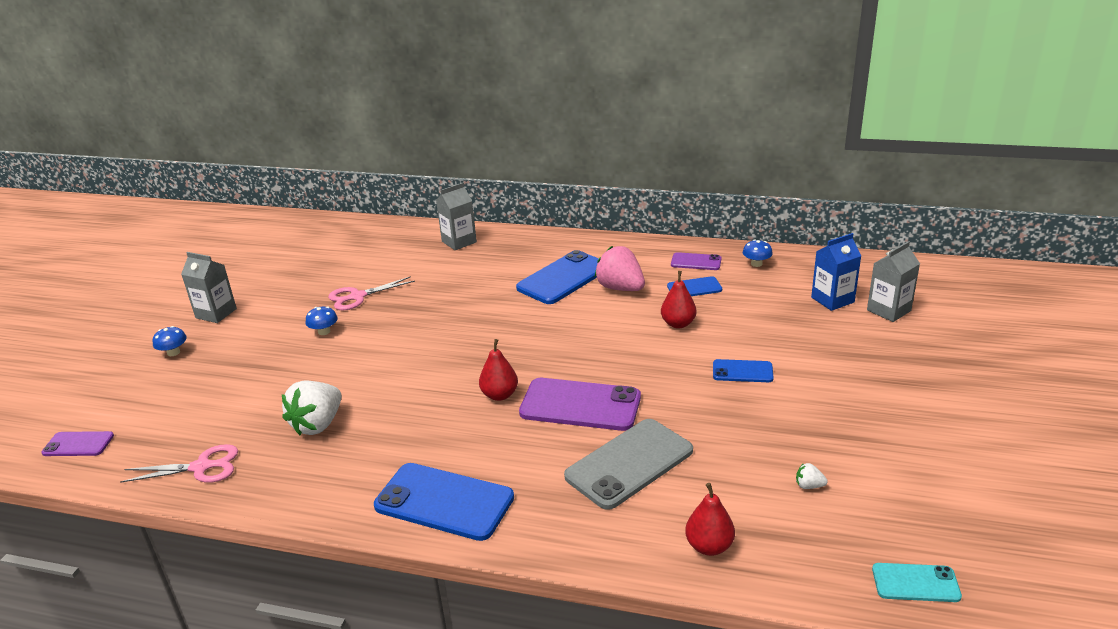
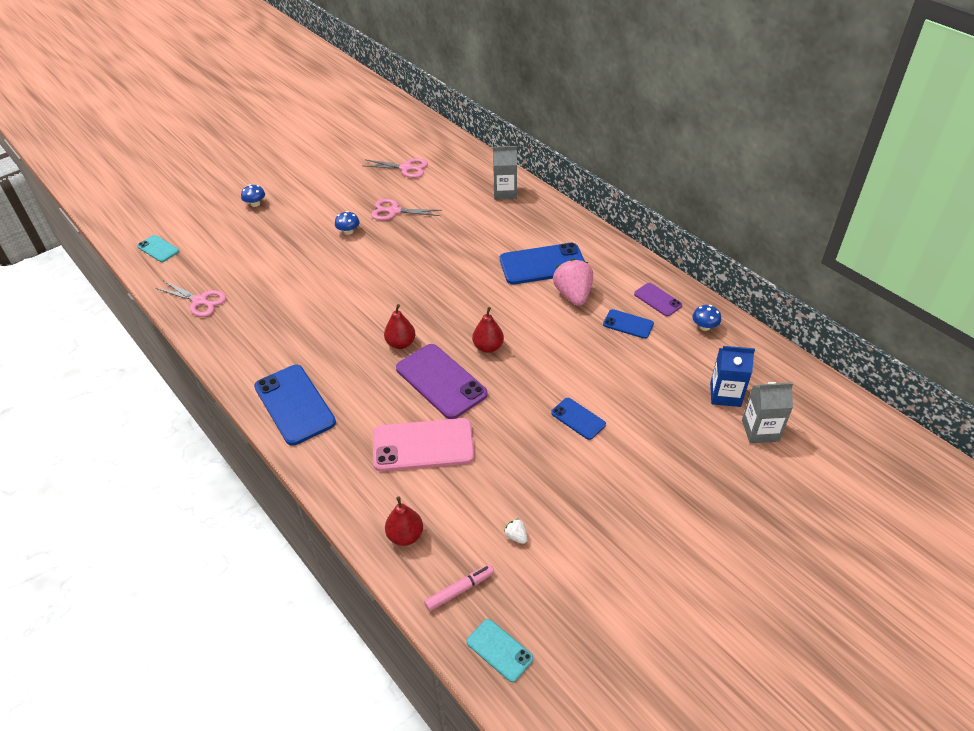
camera: 35 degrees right, 15 degrees up
purple phone [41,431,114,456] -> turquoise phone [137,235,179,262]
grey carton [181,252,237,323] -> none
white strawberry [282,380,342,435] -> none
grey phone [564,419,693,510] -> pink phone [373,418,475,472]
red pear [661,271,697,328] -> red pear moved to [472,307,504,353]
none -> pink scissors [364,158,428,178]
none -> pink marker [424,564,494,611]

